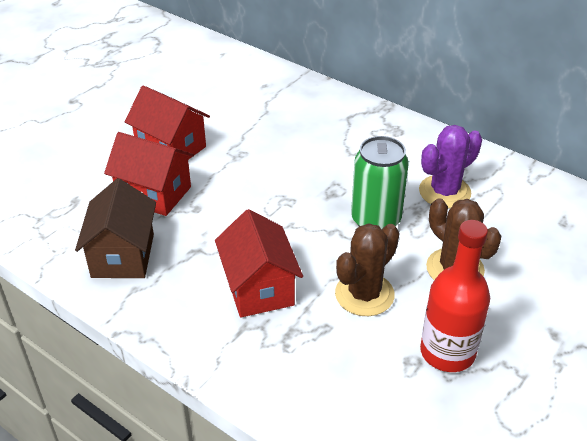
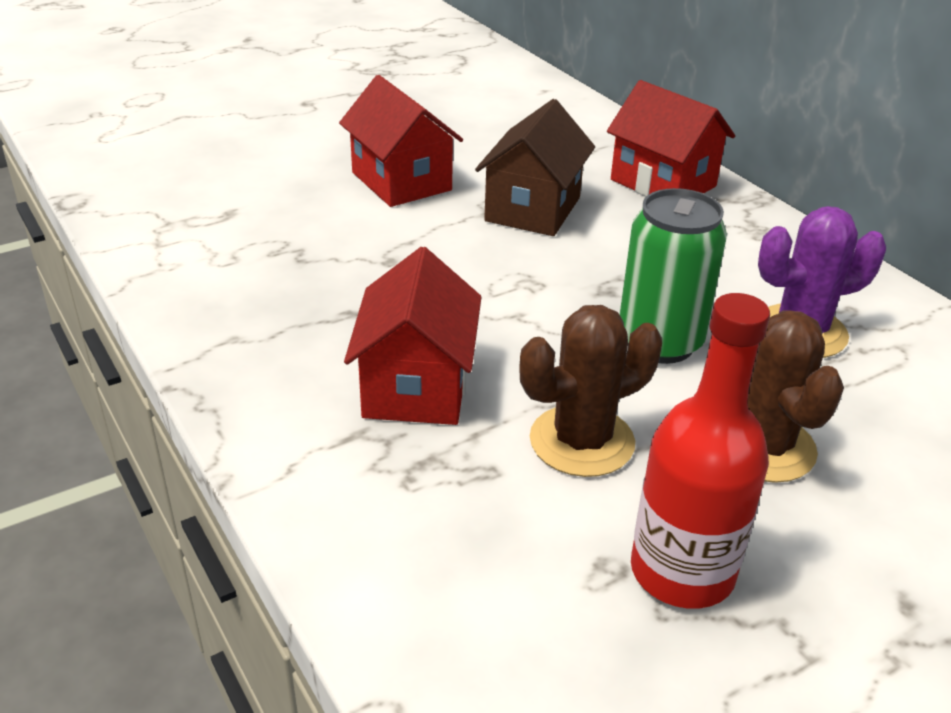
camera: 20 degrees right, 5 degrees down
brown house [75,178,156,278] -> brown house moved to [475,99,595,236]
red house [104,132,194,216] -> red house moved to [607,80,735,197]

